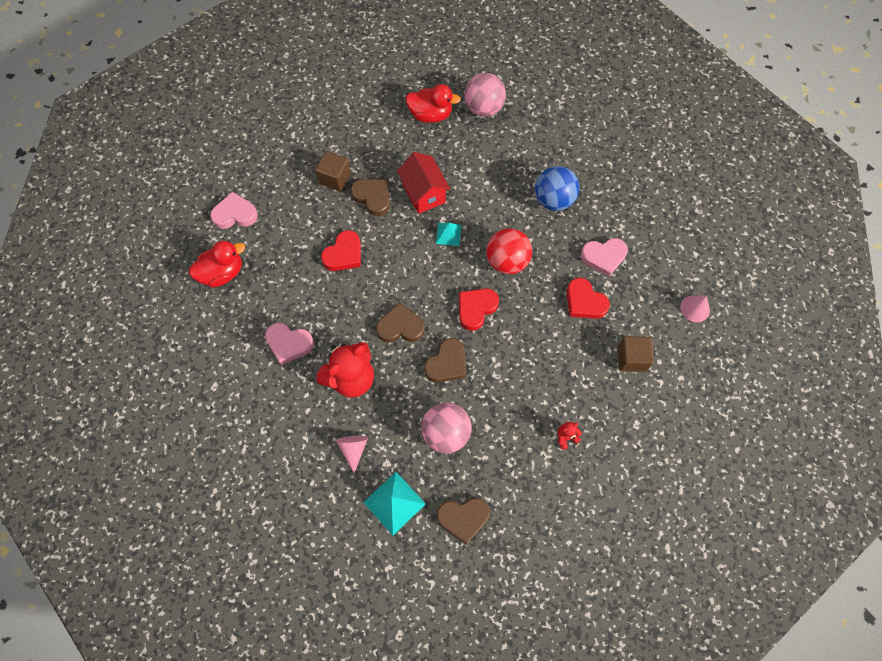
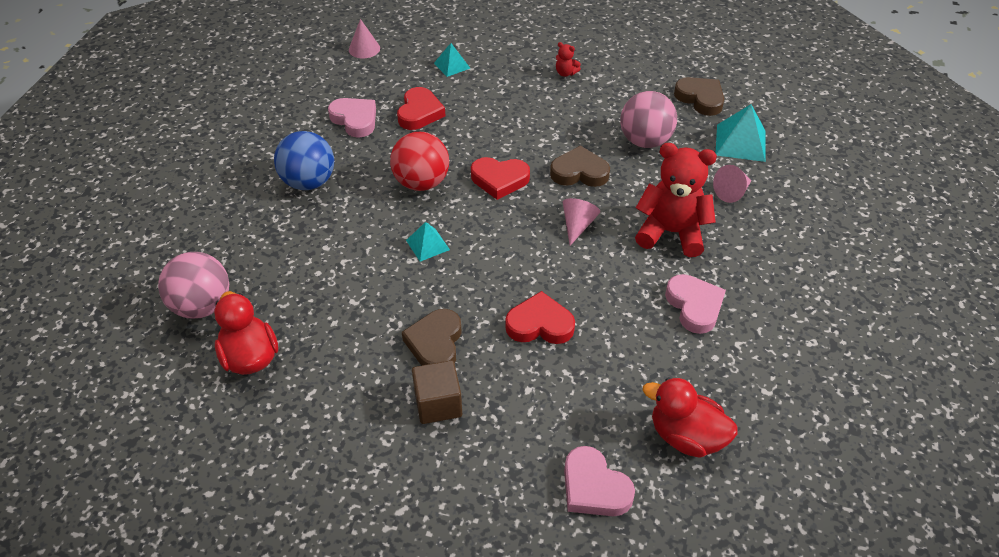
camera: 125 degrees left, 20 degrees down
brown heart [376,303,425,343] -> pink cone [563,198,600,246]
red house [397,152,451,214] -> none
brown cube [618,336,654,372] -> turquoise pyramid [434,43,470,77]

